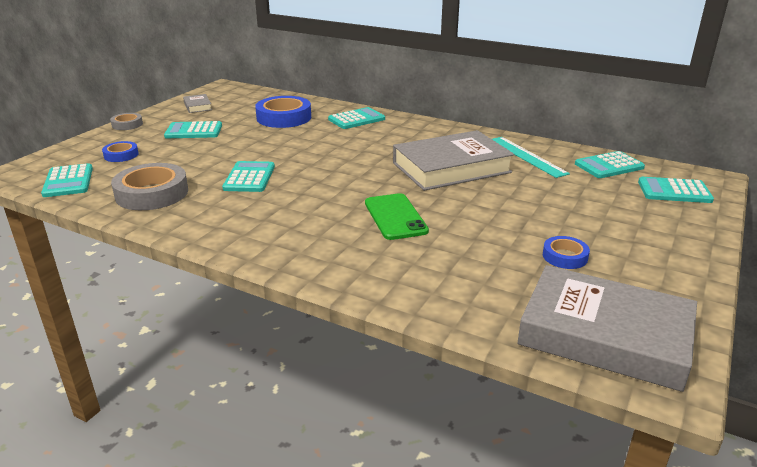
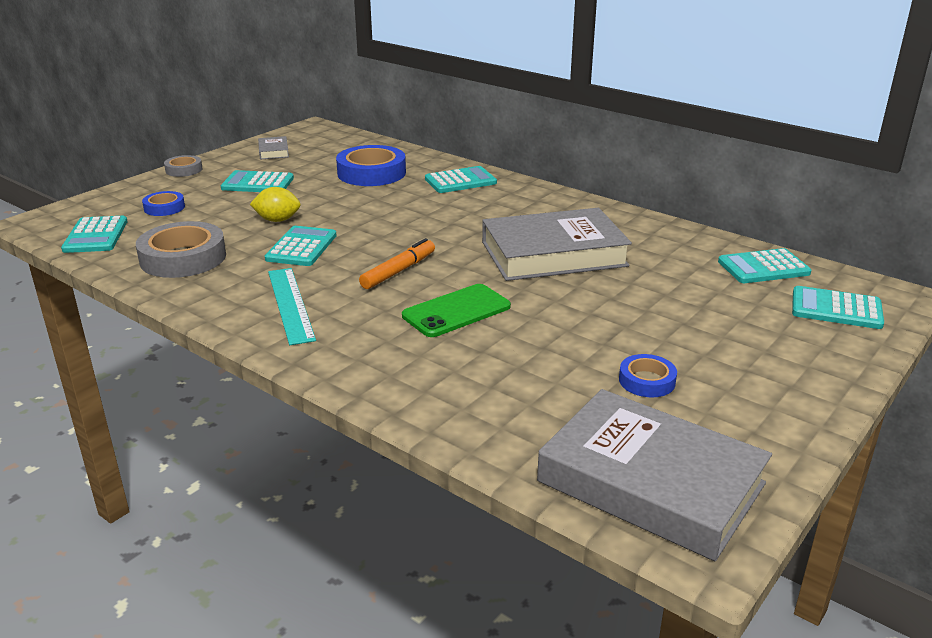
camera: 10 degrees right, 0 degrees up
green phone [365,193,429,240] -> green phone turned 60 degrees clockwise [402,284,511,337]
turquoise ruler [492,137,570,178] -> turquoise ruler moved to [268,268,316,345]
none -> yellow lemon [250,187,301,222]
none -> orange marker [359,238,435,289]

